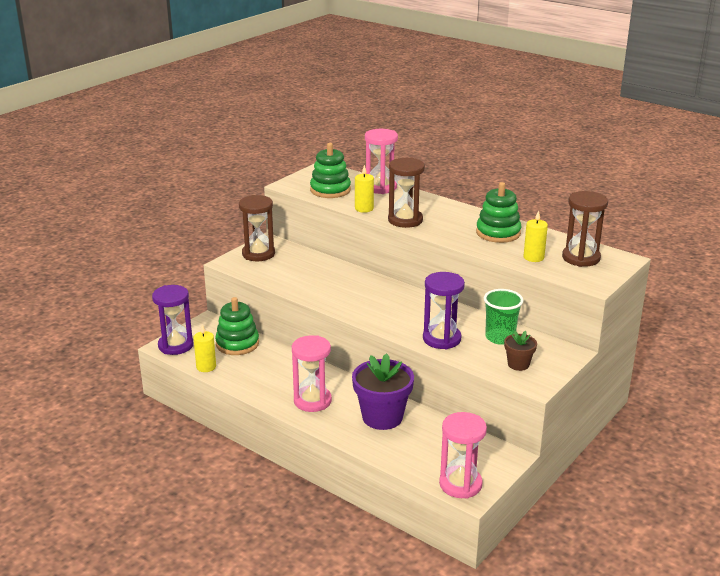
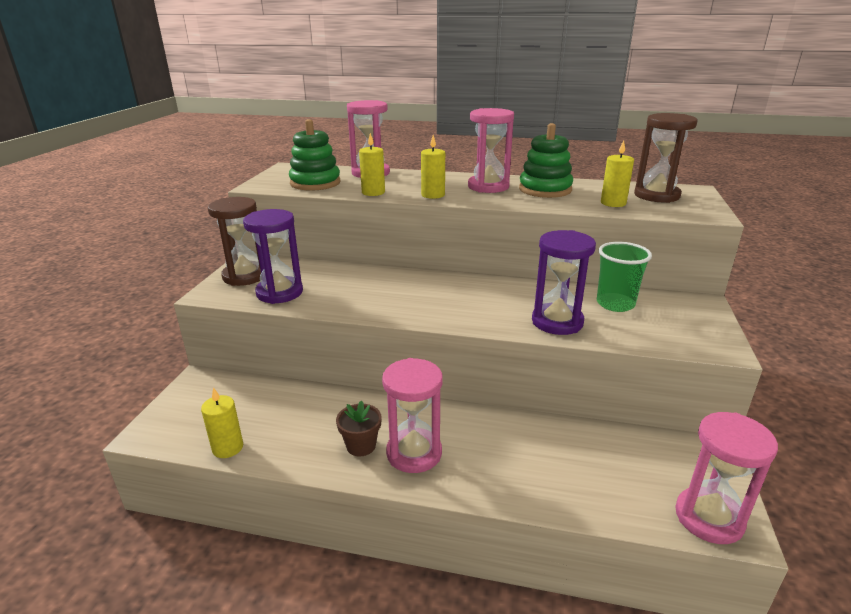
camera: 25 degrees left, 0 degrees up
purple hourglass [152,285,193,355] -> purple hourglass moved to [243,209,303,304]
green stacking toy [215,297,259,355] -> none
purple flower pot [352,354,414,430] -> none
brown hourglass [388,157,425,228] -> yellow candle [421,135,445,199]
brown flower pot [504,331,537,371] -> brown flower pot moved to [336,400,381,457]
none -> pink hourglass [468,108,514,193]

